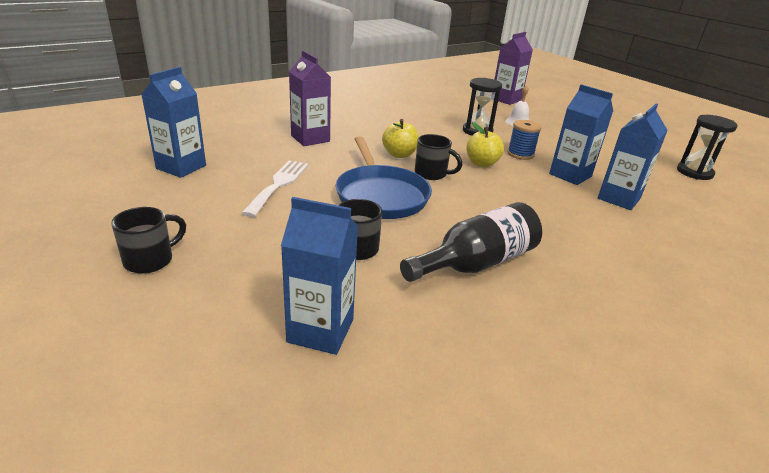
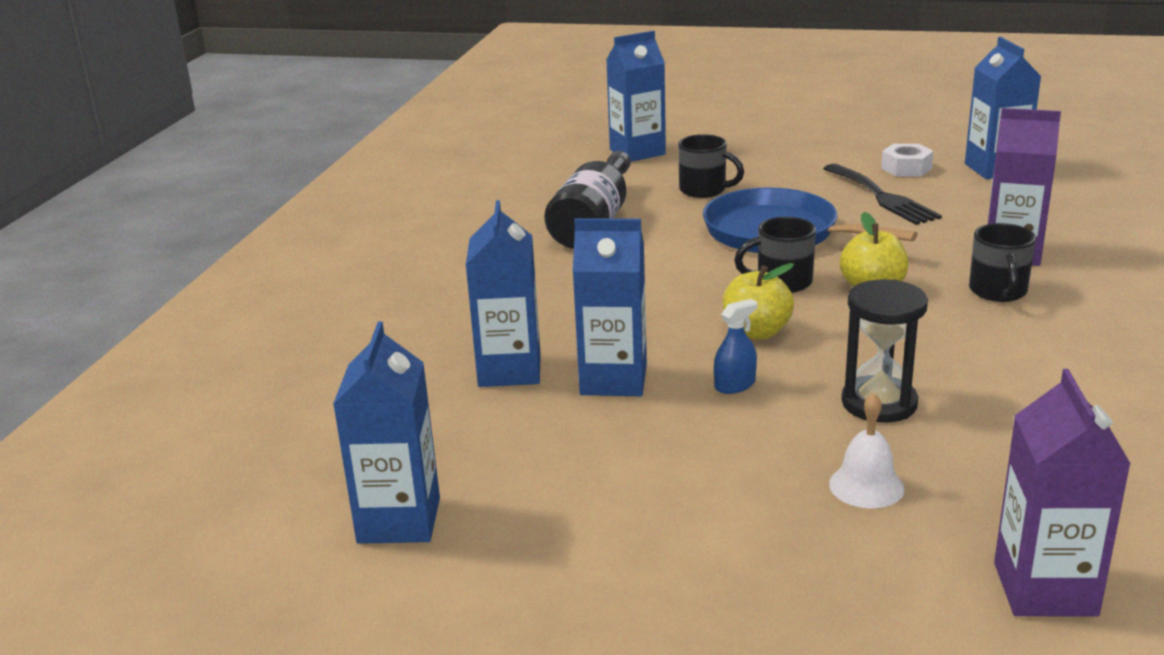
camera: 145 degrees right, 5 degrees down
black mug [111,207,186,274] -> black mug moved to [969,223,1036,302]
white fork [242,160,309,217] -> black fork [823,164,942,225]
blue spool [507,120,542,160] -> blue spray bottle [714,299,757,394]
black hourglass [677,115,738,180] -> blue carton [333,321,440,544]
none -> white nut [881,144,934,177]

